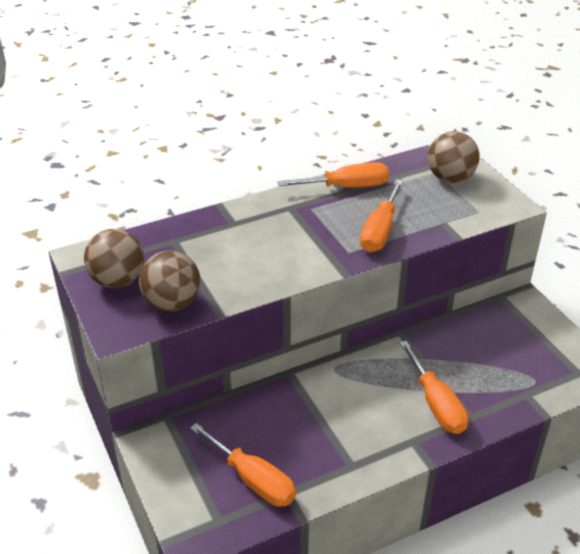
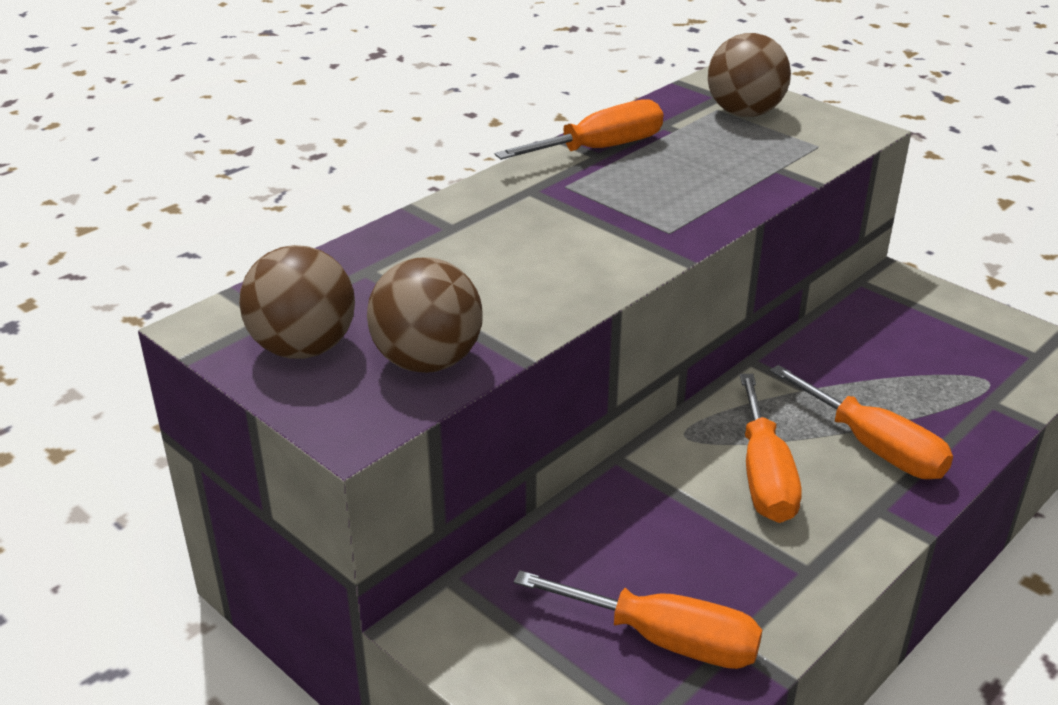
camera: 20 degrees left, 5 degrees down
orange screwdriver [360,179,403,252] -> orange screwdriver moved to [740,374,802,523]

